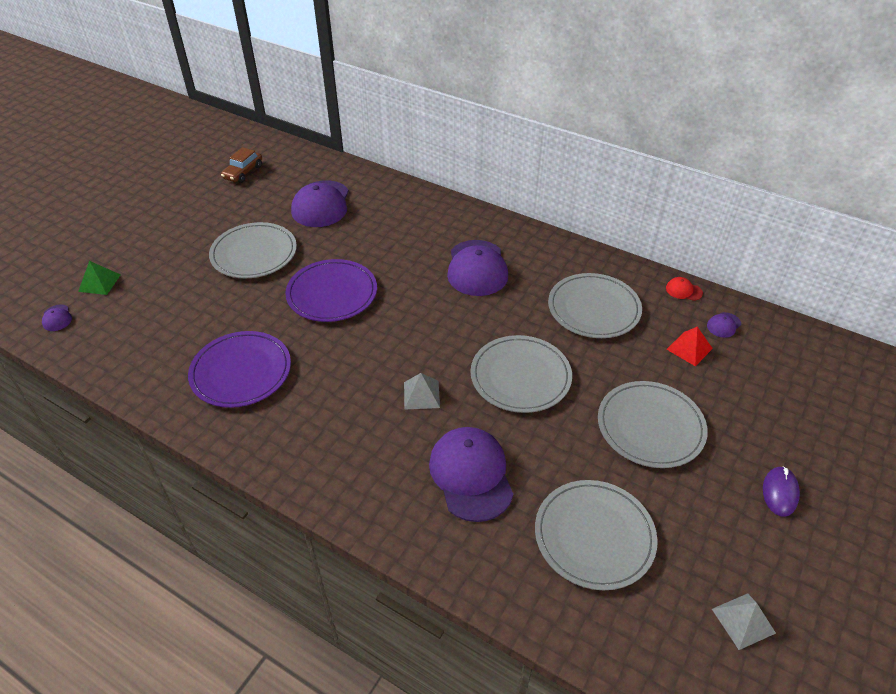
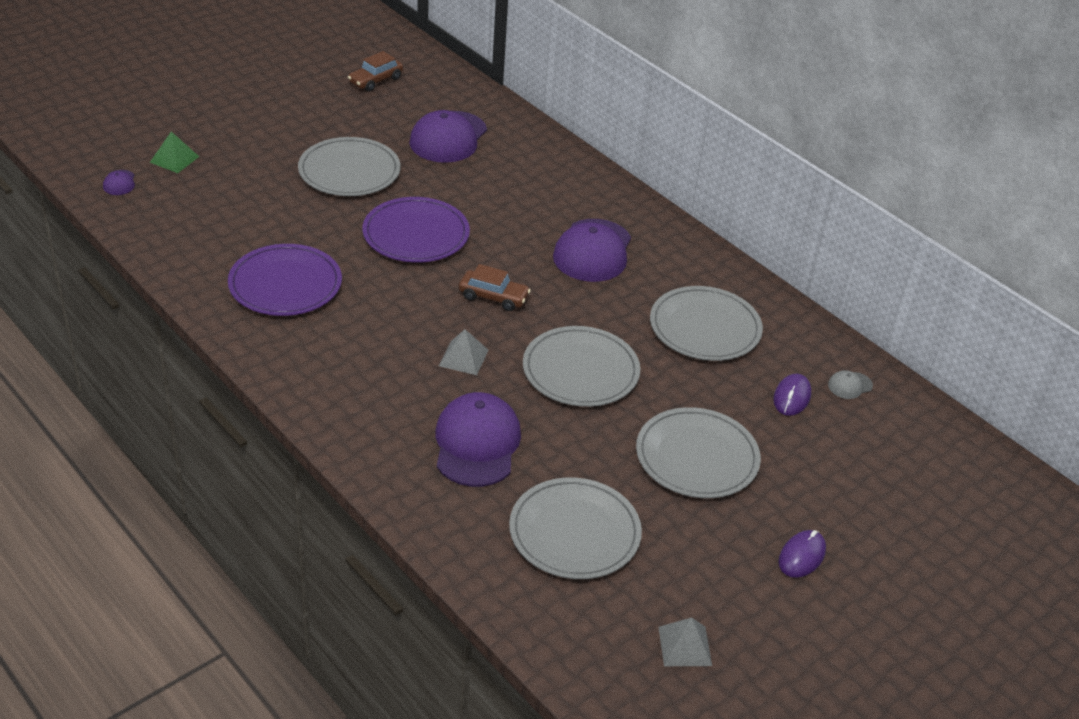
camera: 15 degrees right, 5 degrees down
red cap [666,277,703,301] -> none
red pyramid [666,327,713,366] -> purple mouse [773,374,811,416]
purple cap [707,312,741,338] -> grey cap [828,370,873,399]
none -> brown car [459,264,531,311]

